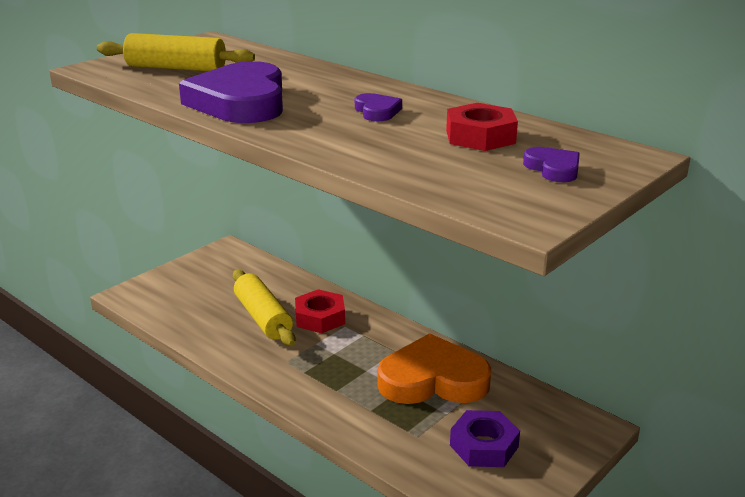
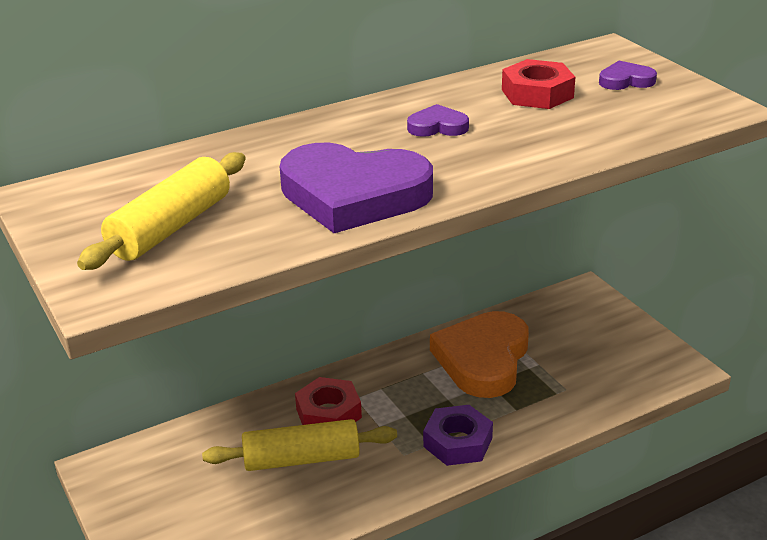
camera: 70 degrees left, 5 degrees up
purple nut [450,410,520,467] -> purple nut moved to [423,405,493,466]

